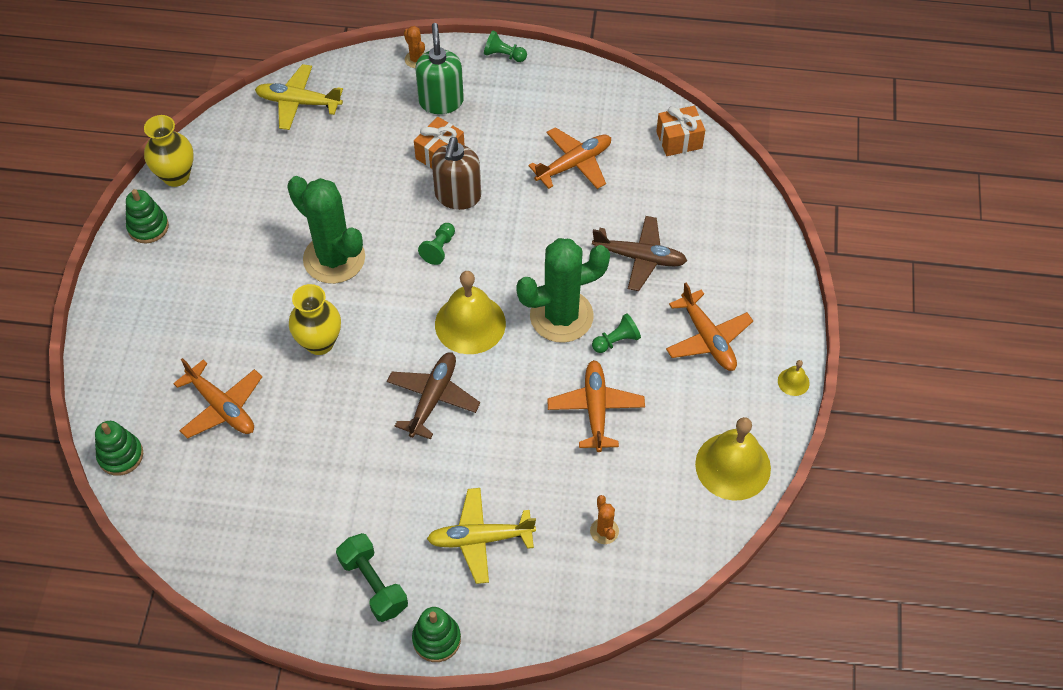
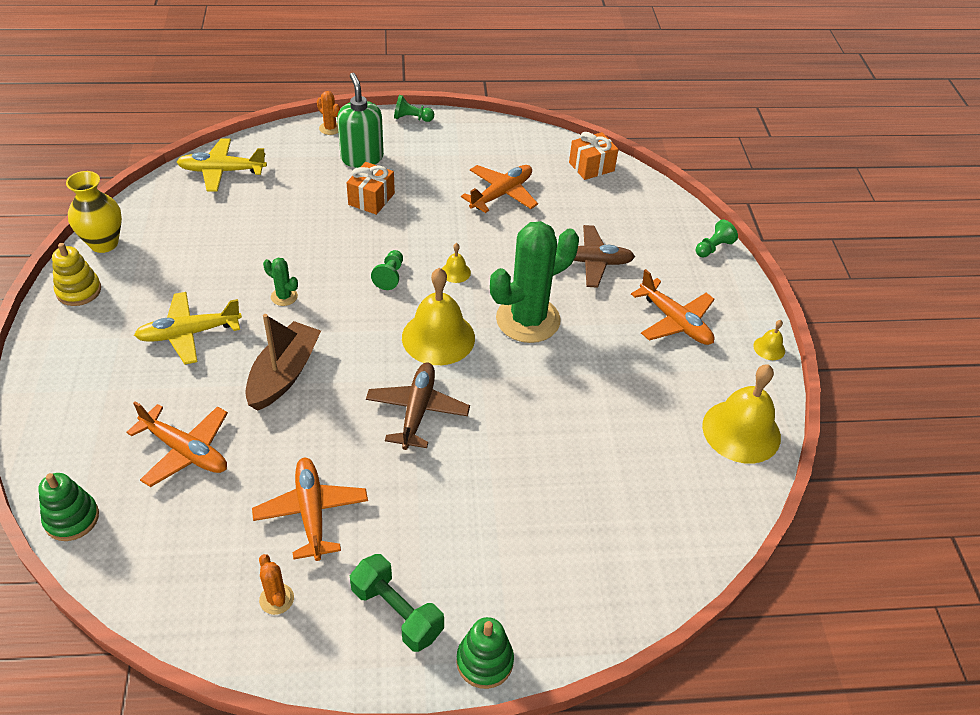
camera: 15 degrees left, 10 degrees down
green stacking toy [126,189,169,243] -> yellow stacking toy [52,243,101,306]
green cactus [287,176,365,284] -> green cactus [263,258,298,306], size x0.41
yellow vase [289,284,341,355] -> brown boat [245,314,321,411]
yellow plane [427,488,536,584] -> yellow plane moved to [134,292,242,364]
brown soap dispenser [432,137,481,210] -> none
orange plane [547,360,645,452] -> orange plane moved to [252,458,368,561]
orange cactus [590,495,619,544] -> orange cactus moved to [259,554,294,615]
green pawn [592,313,641,353] -> green pawn moved to [696,220,738,257]
none -> yellow bell [442,243,471,283]

